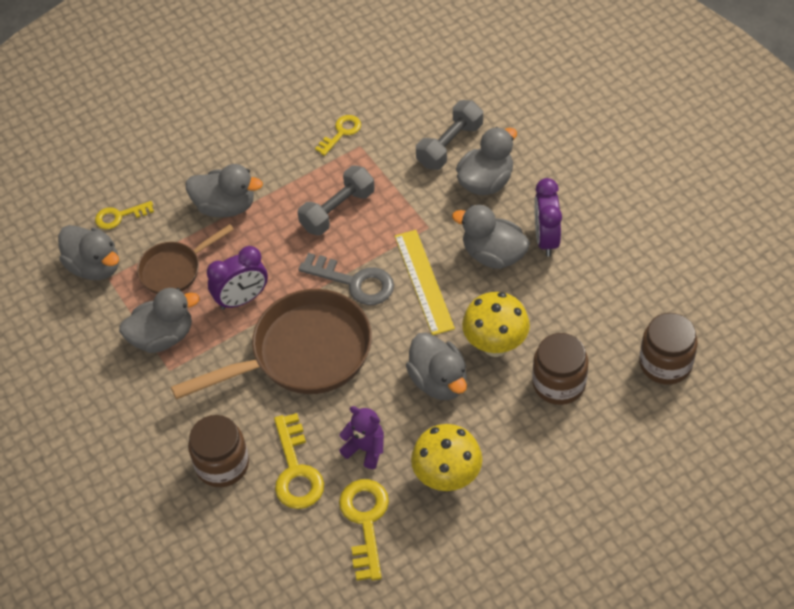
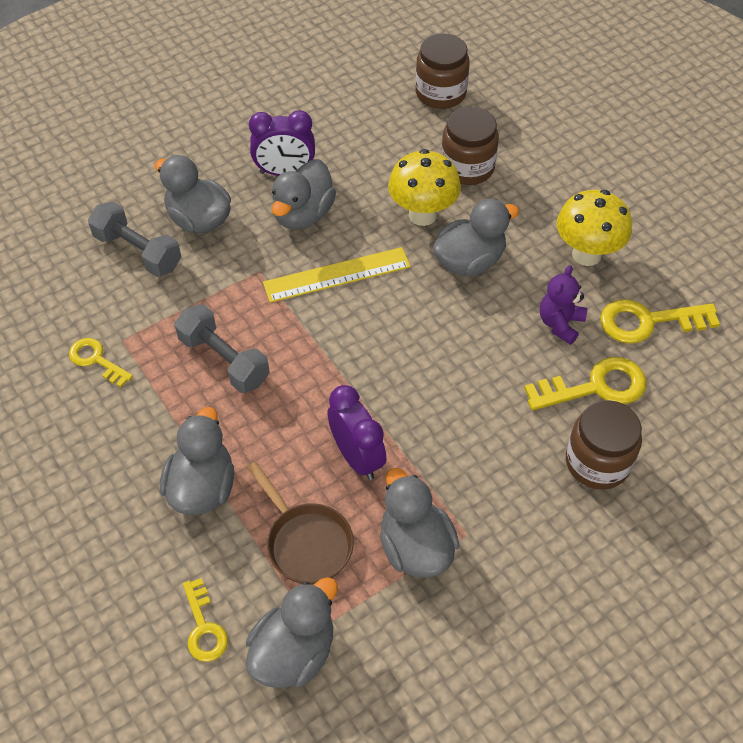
camera: 95 degrees left, 0 degrees up
brown pan [171,289,372,400] -> none
grey key [298,253,394,305] -> none

